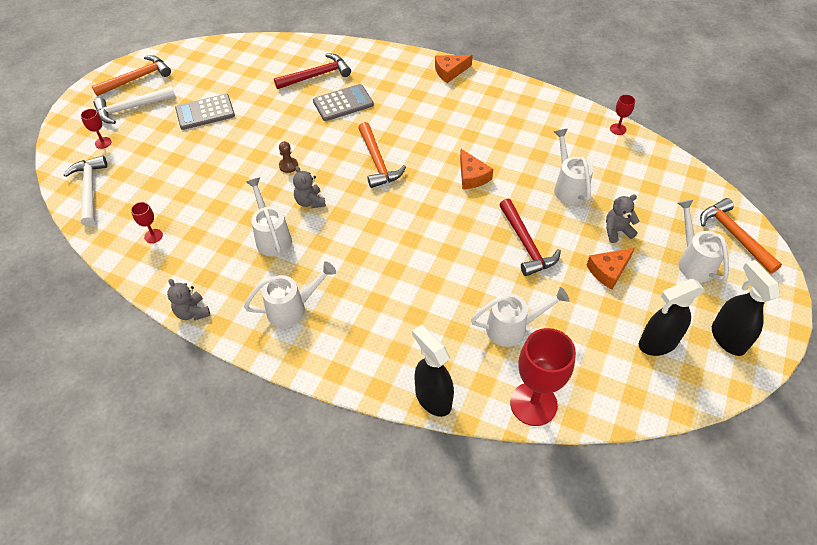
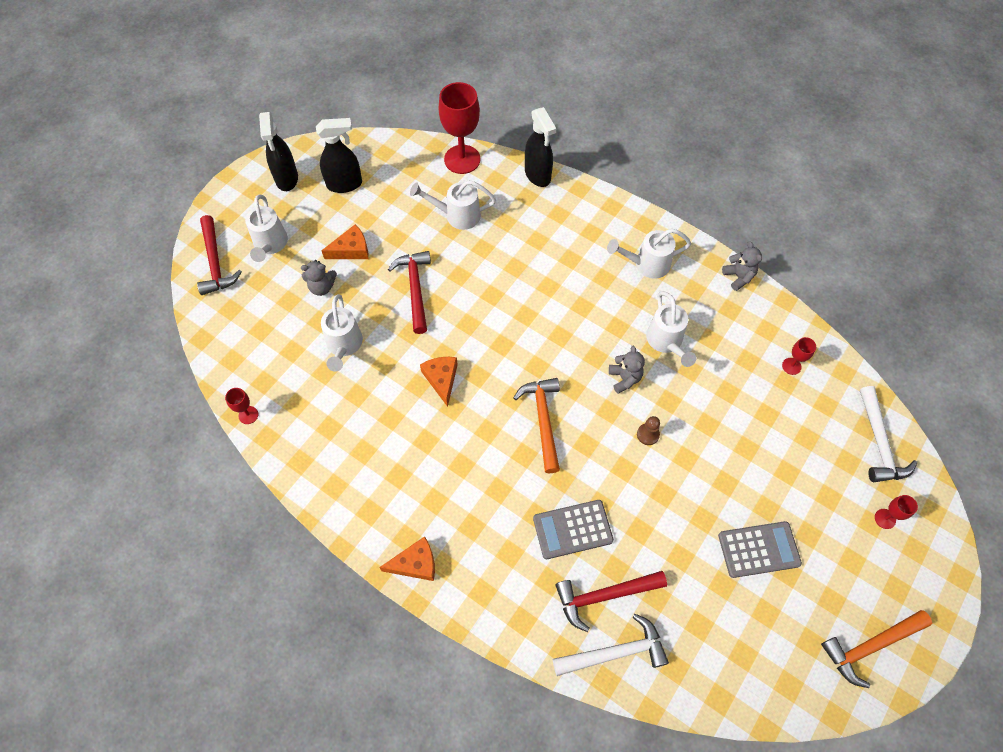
camera: 170 degrees left, 10 degrees up
white hammer [94,86,176,124] -> white hammer moved to [553,614,669,676]
orange hammer [700,198,782,274] -> red hammer [197,215,242,295]

